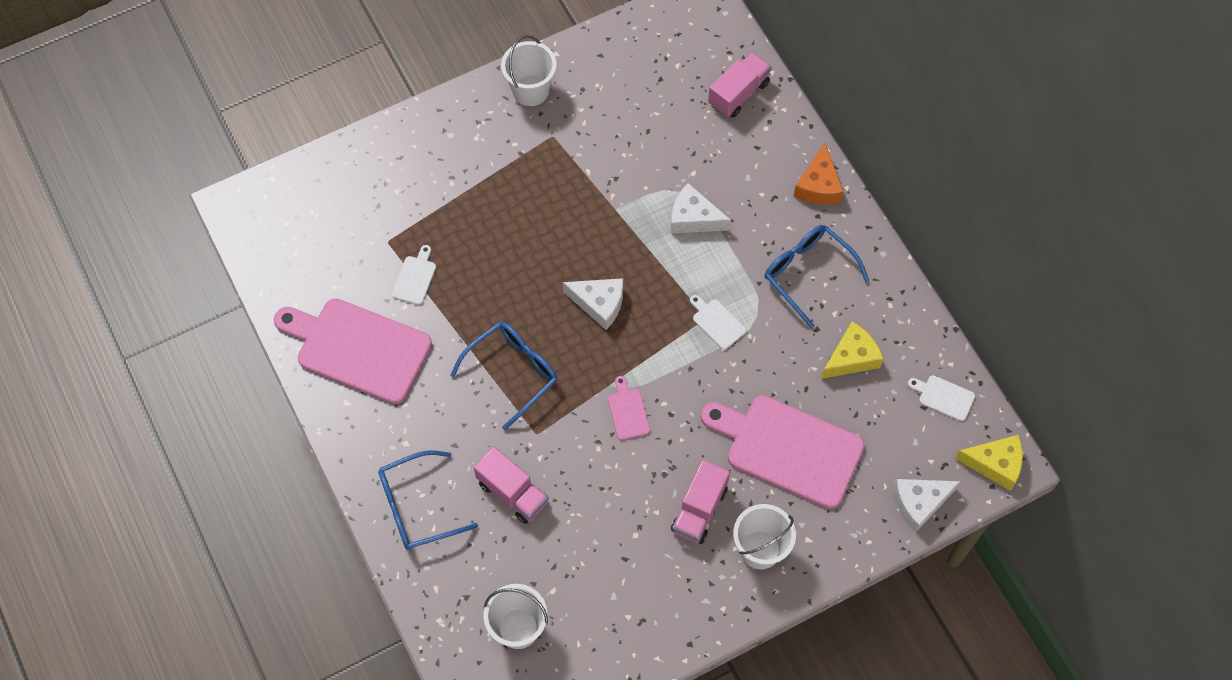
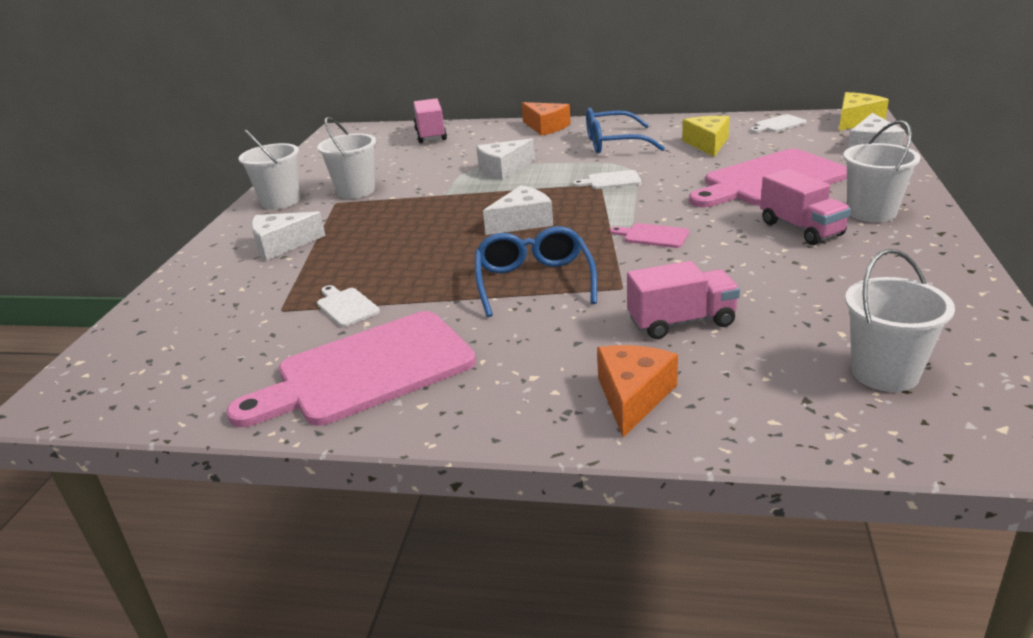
camera: 50 degrees left, 35 degrees down
blue glasses [378,450,478,550] -> orange cheese [597,345,678,438]
none -> white cheese [251,212,326,260]
none -> white bucket [317,117,376,199]

